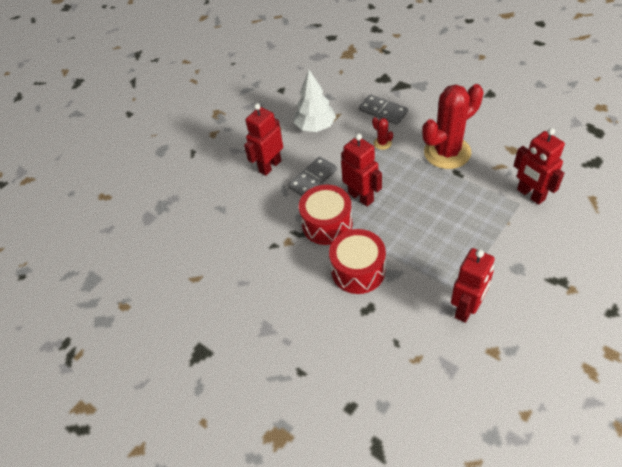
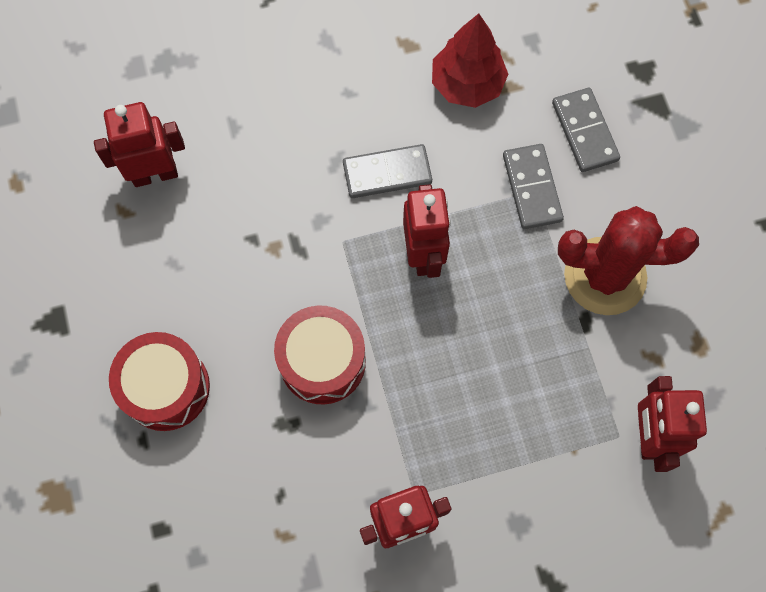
camera: 30 degrees right, 20 degrees up
red robot [244,103,283,176] -> red robot moved to [94,102,185,187]
white tree [294,70,336,132] -> red tree [432,13,508,108]
red drum [299,185,352,245] -> red drum moved to [109,332,210,431]
red cactus [372,117,393,150] -> grey domino [503,144,564,229]

